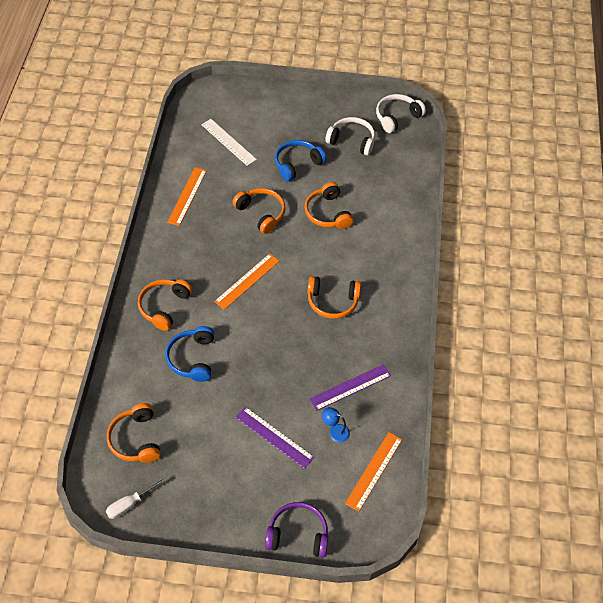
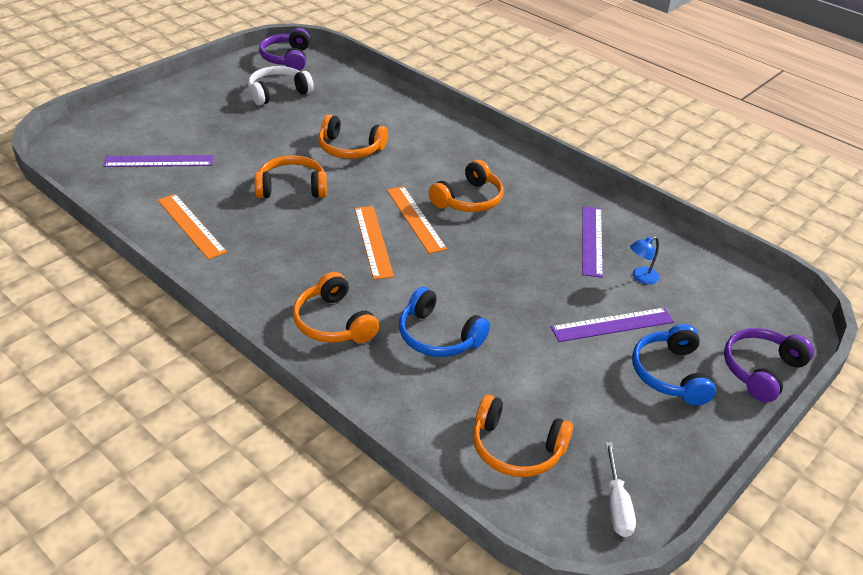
camera: 55 degrees left, 15 degrees down
white ruler [201,119,257,166] -> purple ruler [103,155,213,167]
blue headphones [275,140,327,181] -> blue headphones moved to [632,324,716,405]
orange ruler [345,432,402,512] -> orange ruler moved to [387,186,447,254]
white headphones [376,94,426,133] -> purple headphones [259,28,311,71]

